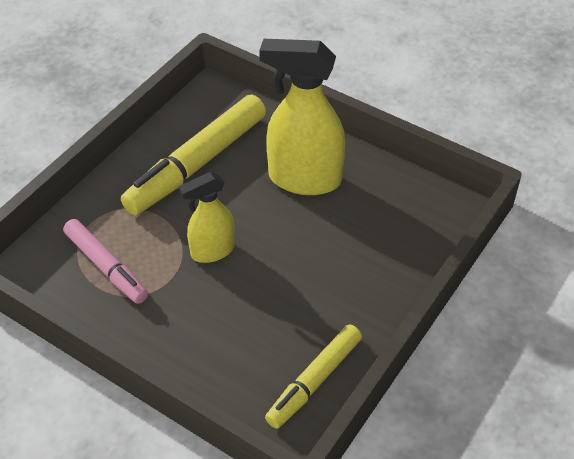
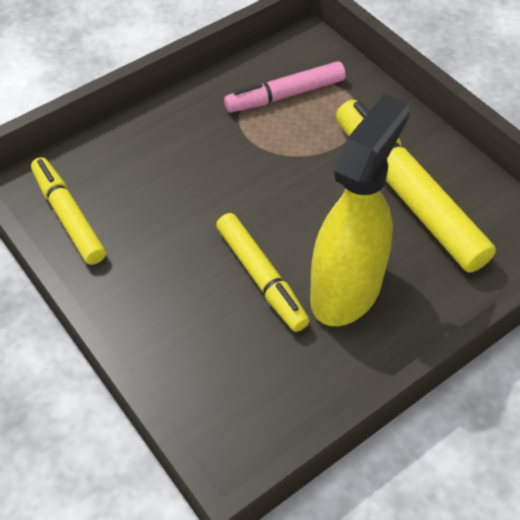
camera: 110 degrees right, 5 degrees up
yellow spray bottle [179,172,235,263] -> none
none -> yellow marker [216,213,310,332]

